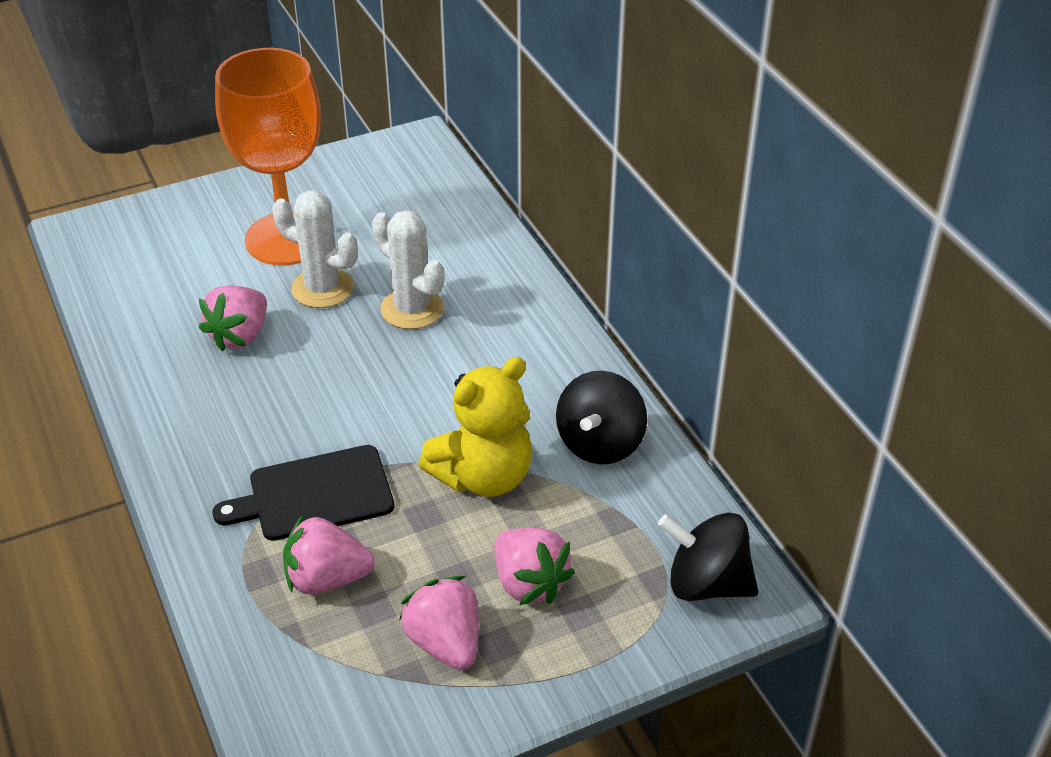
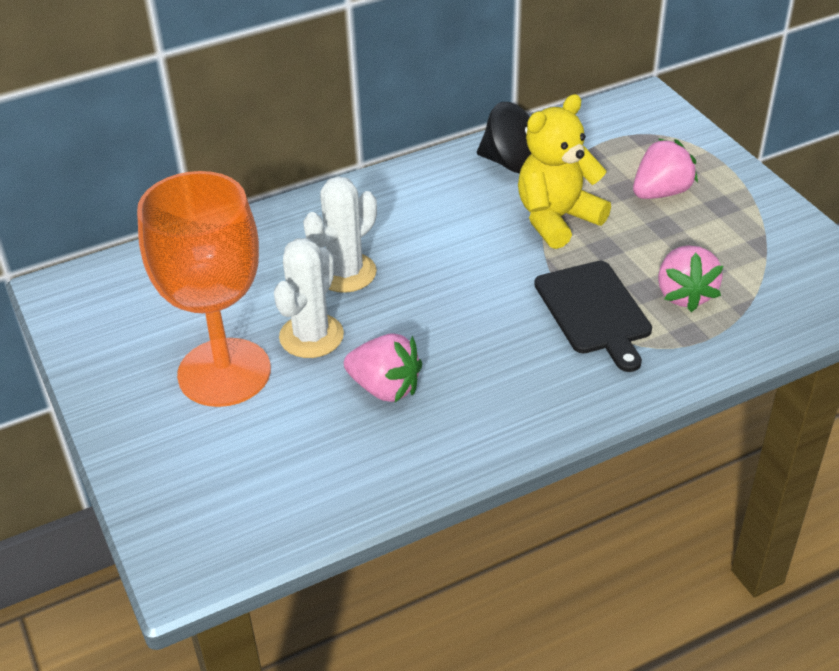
camera: 90 degrees left, 0 degrees up
pink strawberry [399,576,479,670] -> none
yellow teddy bear [419,357,532,497] -> yellow teddy bear turned 90 degrees counterclockwise [518,94,611,249]
black spinning top [658,513,758,601] -> none

